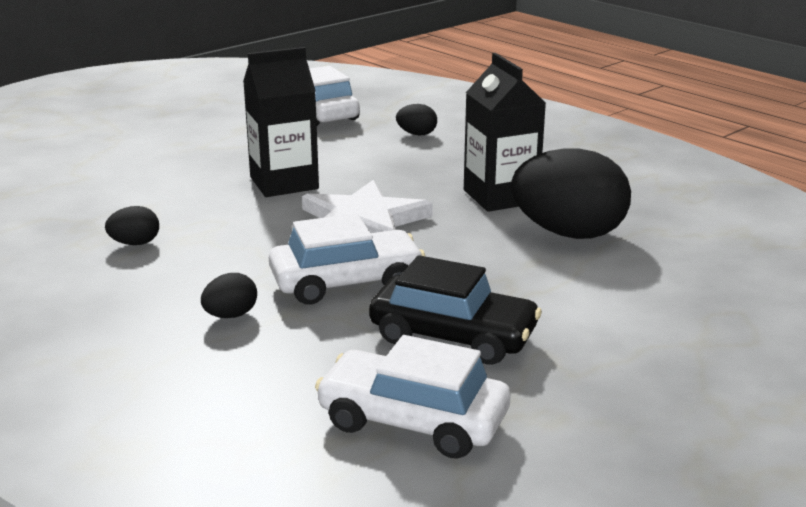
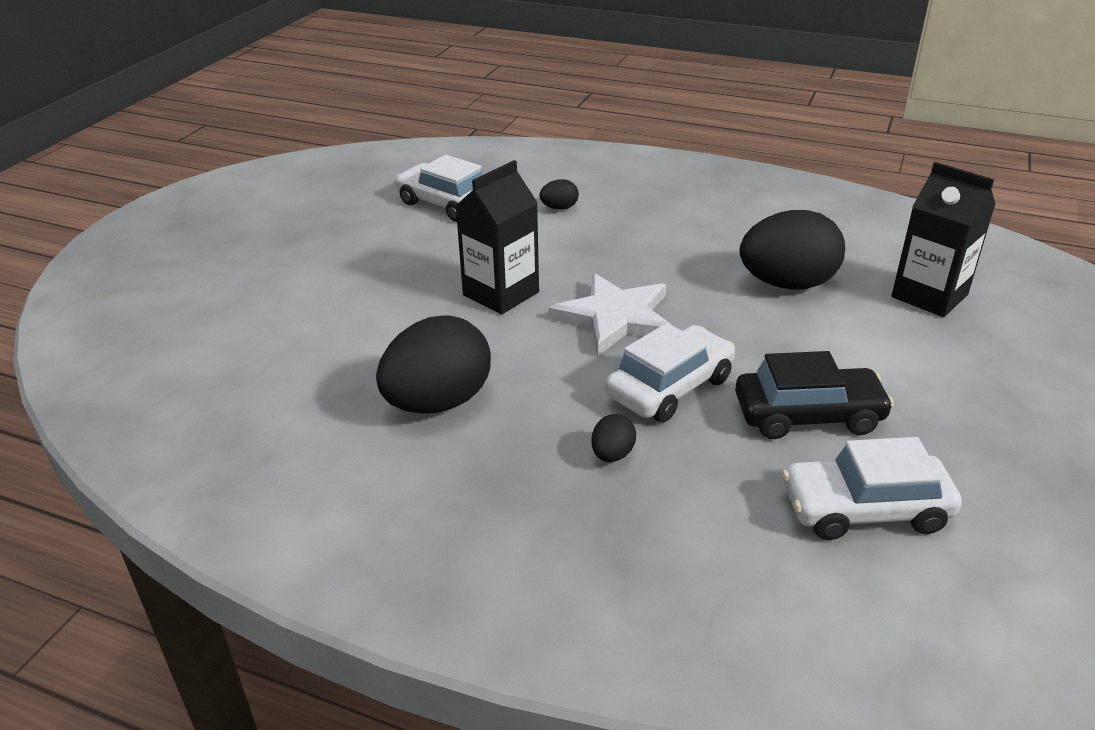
camera: 25 degrees left, 10 degrees up
black egg [105,206,159,245] -> black egg [376,315,491,413], size x2.28
black carton [464,53,546,212] -> black carton moved to [891,162,996,317]

